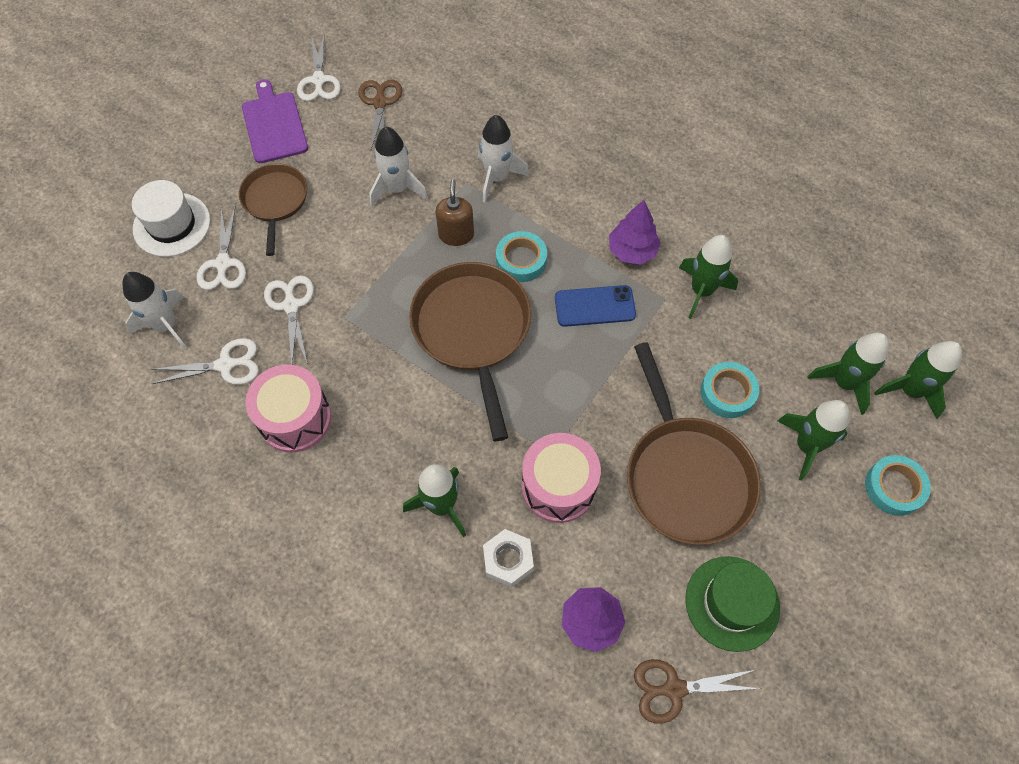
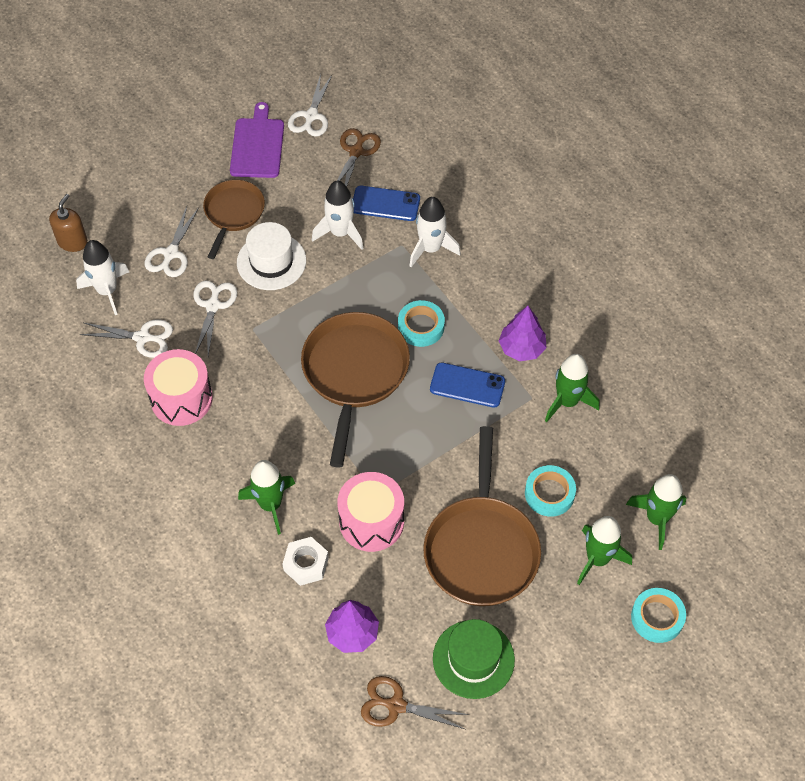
camera: 20 degrees right, 5 degrees down
white hat [132,180,210,257] -> white hat moved to [237,222,306,290]
brown soap dispenser [435,179,474,246] -> brown soap dispenser moved to [49,194,88,252]
green rocket [874,341,962,419] -> none
none -> blue phone [353,186,420,221]

